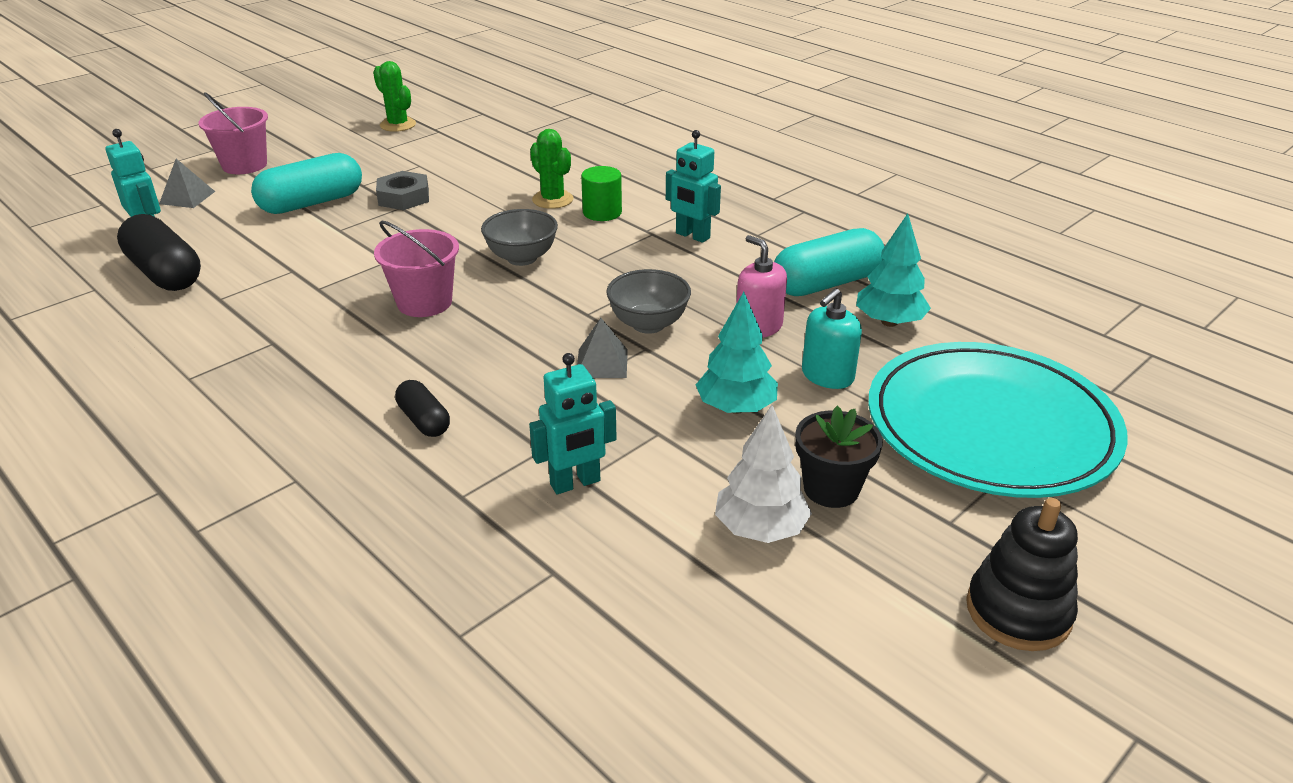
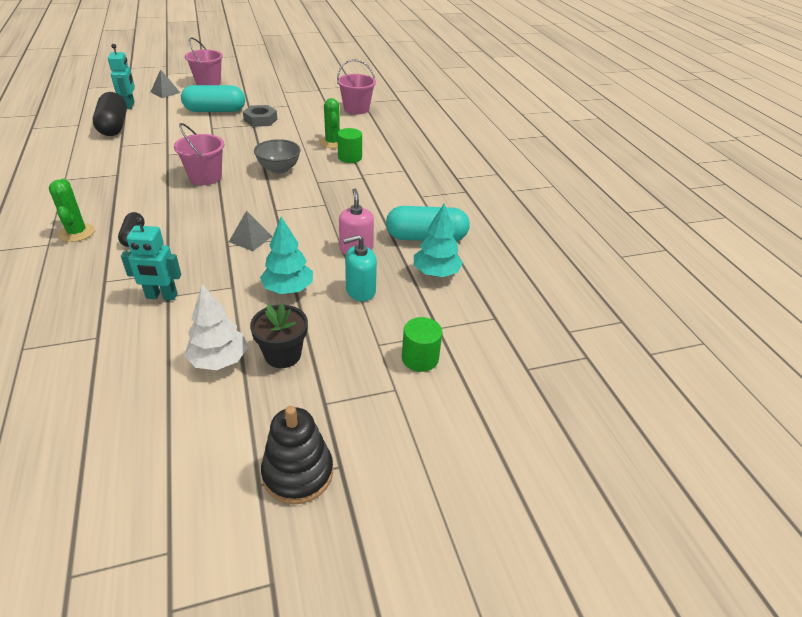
camera: 25 degrees right, 5 degrees up
green cactus [373,61,416,132] -> green cactus moved to [49,179,95,242]
grey bowl [606,269,691,334] -> none
turquoise robot [666,130,721,243] -> none
turquoise plate [868,342,1128,498] -> green cylinder [402,317,442,372]
none -> pink bucket [337,59,376,114]

